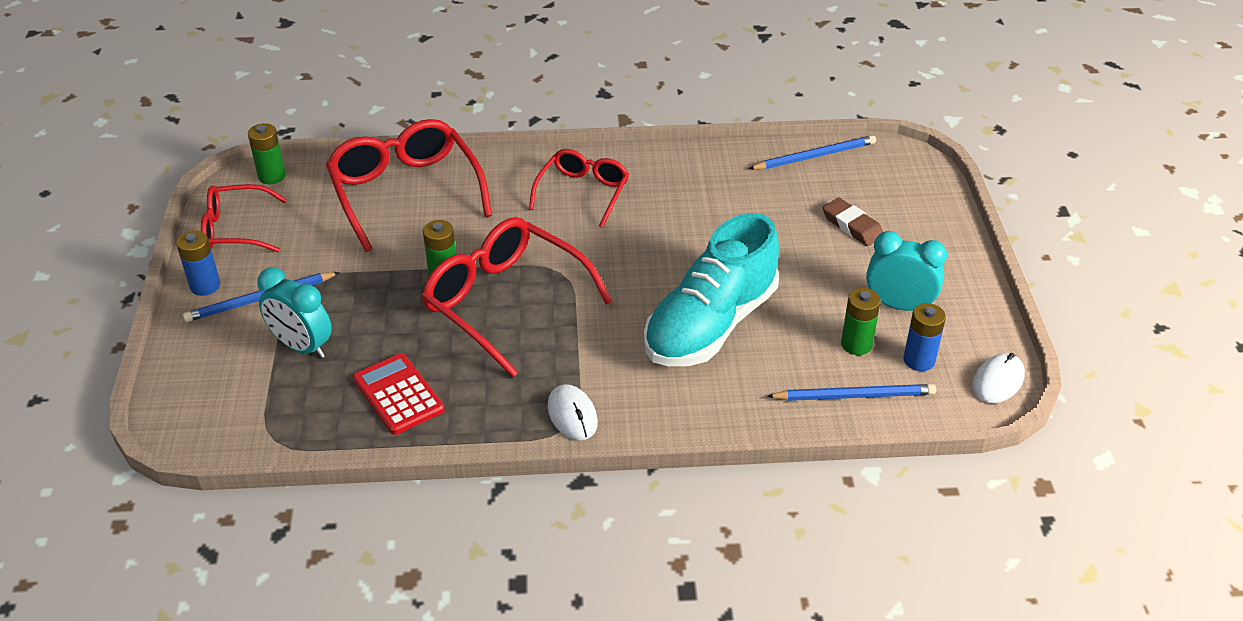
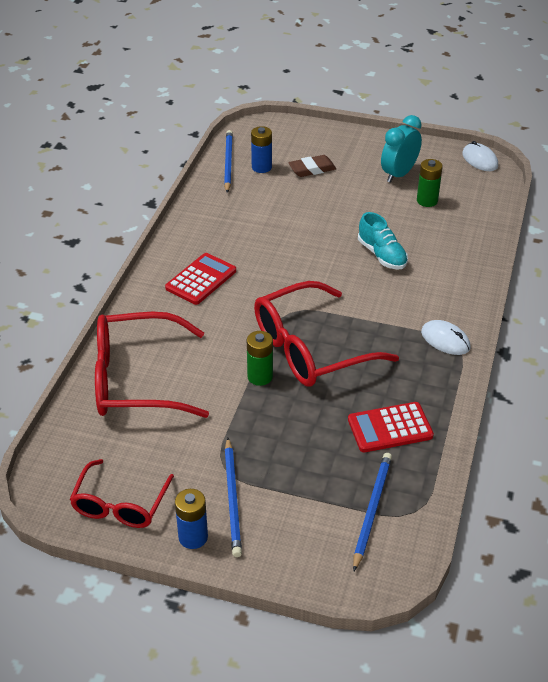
camera: 70 degrees left, 0 degrees up
green battery [248,123,286,184] -> none
turquoise clock [257,268,332,358] -> none
red glasses [529,149,629,228] -> red calculator [165,253,236,305]
white mouse [547,384,598,440] -> white mouse turned 45 degrees clockwise [421,320,470,355]
turquoise shoe [644,213,779,366] -> turquoise shoe [358,212,408,269], size x0.51
blue pencil [767,384,936,401] -> blue pencil moved to [353,453,392,571]
blue battery [904,303,946,371] -> blue battery moved to [251,126,272,173]

